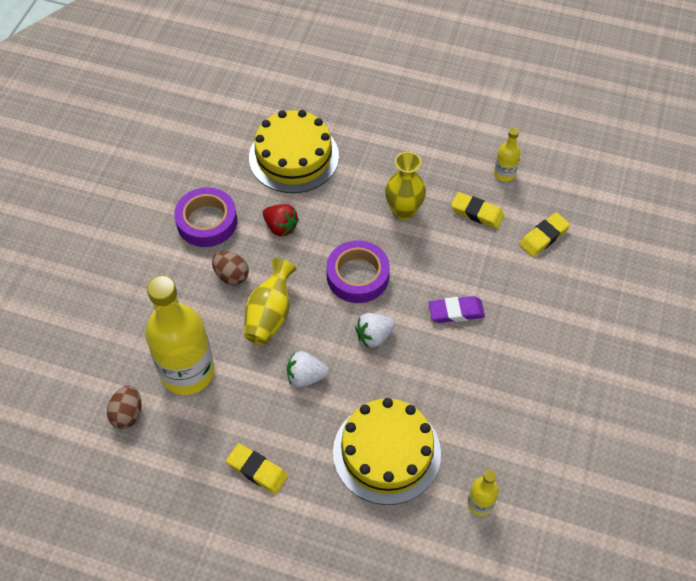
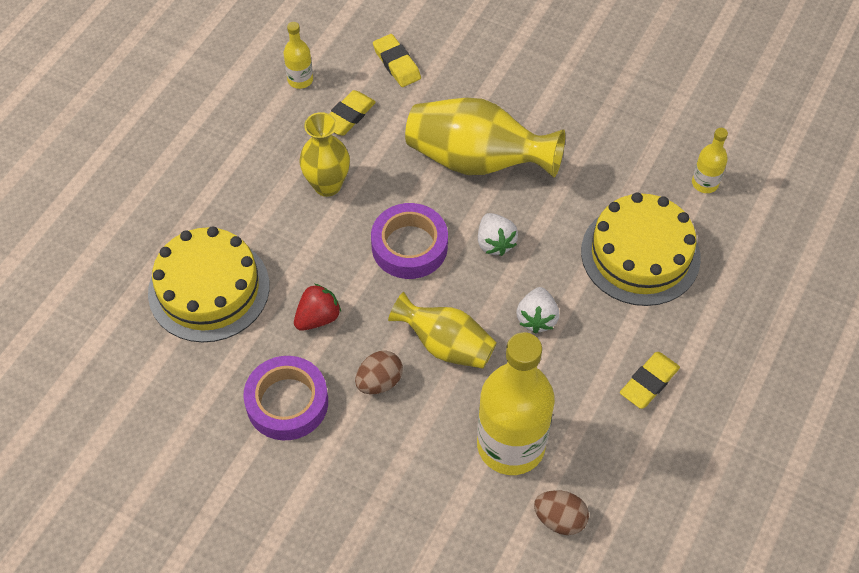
camera: 80 degrees left, 0 degrees up
purple eraser [428,296,485,323] -> yellow vase [405,98,565,177]

